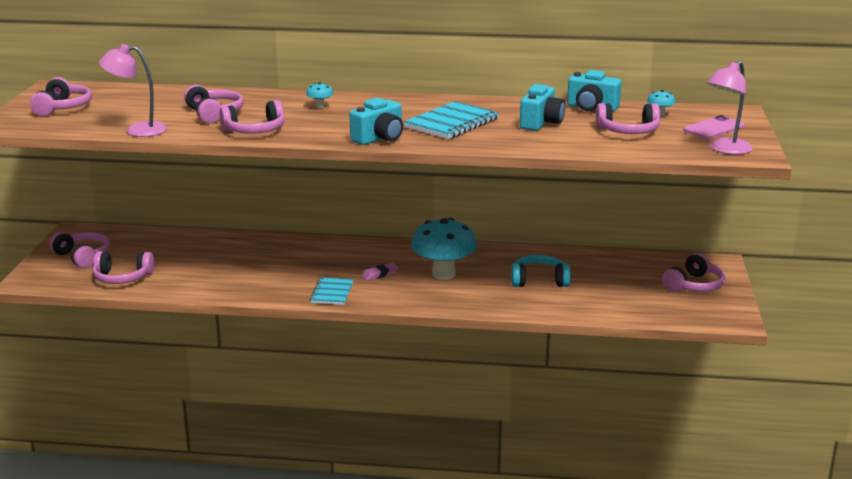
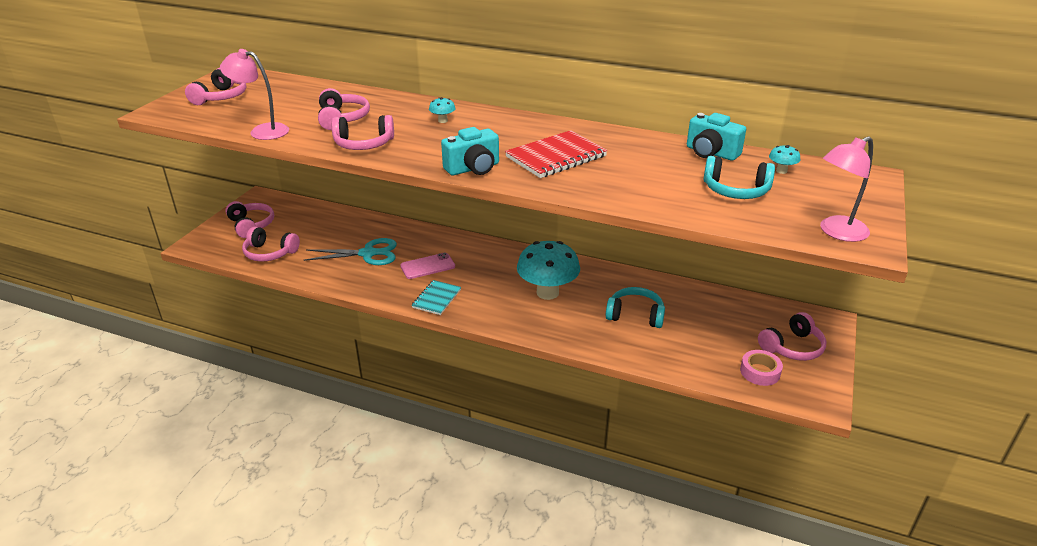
camera: 15 degrees right, 10 degrees up
pink eraser [361,263,398,281] -> none
turquoise notebook [404,101,499,139] -> red notebook [505,130,608,178]
turquoise camera [520,84,565,131] -> none
pink headphones [596,103,660,134] -> turquoise headphones [704,156,775,199]
pink phone [683,115,745,139] -> pink phone moved to [400,252,455,279]
none -> turquoise scissors [304,238,397,265]
none -> pink tape [740,350,783,386]

